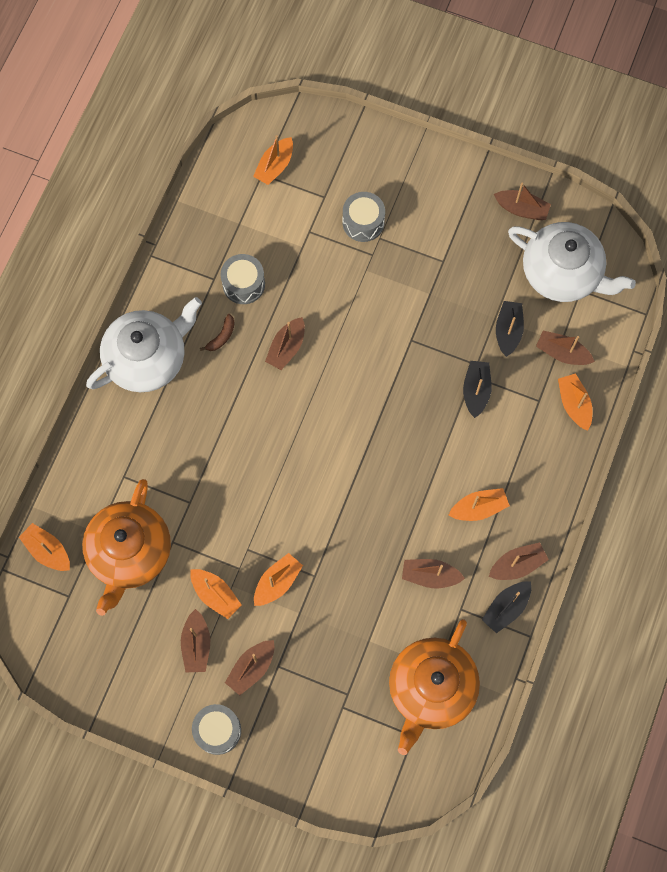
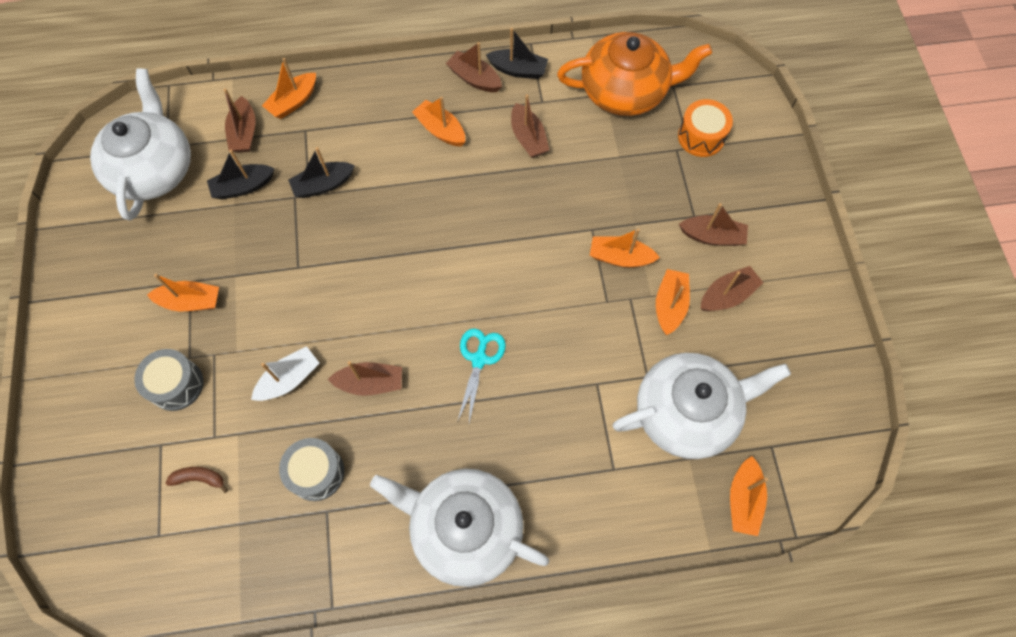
camera: 120 degrees left, 5 degrees down
orange teapot [82,479,171,616] -> white teapot [612,353,791,459]
grey drum [192,704,241,755] -> none
brown banana [200,314,235,351] -> brown banana moved to [166,467,228,493]
orange boat [253,135,293,185] -> orange boat moved to [147,274,219,311]
brown boat [494,182,551,220] -> none
none -> white boat [251,346,319,401]
none -> turquoise scissors [457,328,506,423]
none -> orange drum [678,99,733,157]

